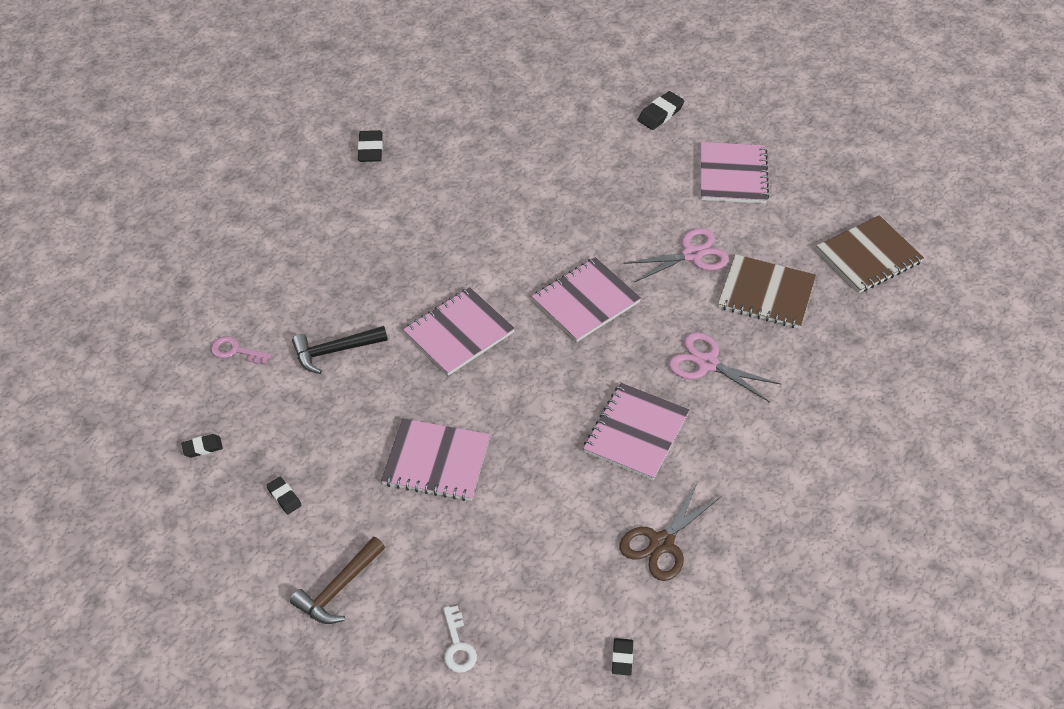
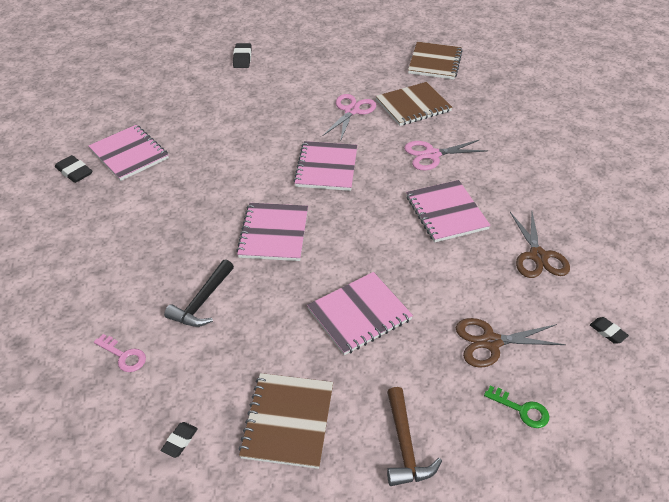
camera: 45 degrees left, 5 degrees down
pink key [211,336,272,365] -> pink key turned 120 degrees counterclockwise [94,334,146,372]
black eraser [266,477,302,514] -> brown notebook [238,373,333,469]
white key [443,605,477,673] -> green key [484,386,549,428]
pink notebook [701,142,769,204] -> pink notebook moved to [88,125,169,181]
none -> brown scissors [456,318,566,368]

